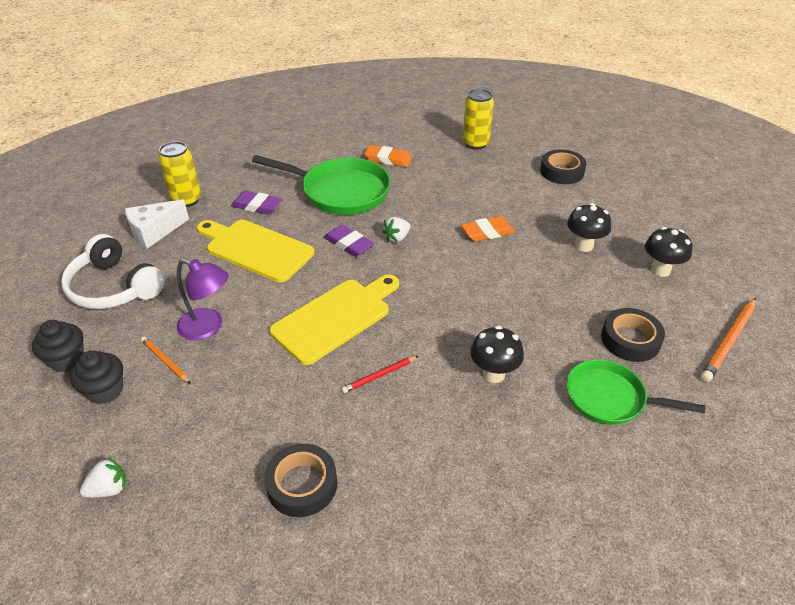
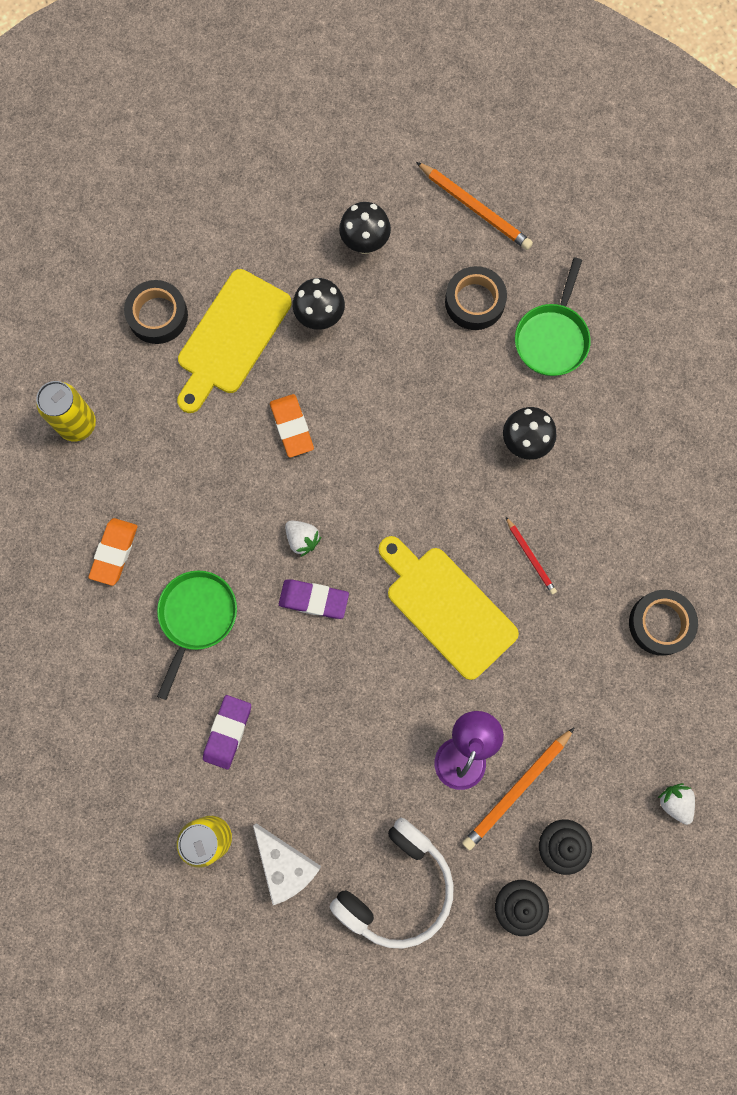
camera: 90 degrees left, 35 degrees up
orange pencil [141,337,191,384] -> orange pencil [462,727,575,851], size x1.70
yellow cutting board [197,220,314,282] -> yellow cutting board moved to [177,269,292,413]
green pan [252,155,391,215] -> green pan [157,570,237,700], size x0.65
purple eraser [324,225,374,257] -> purple eraser turned 60 degrees clockwise [279,580,349,619]

